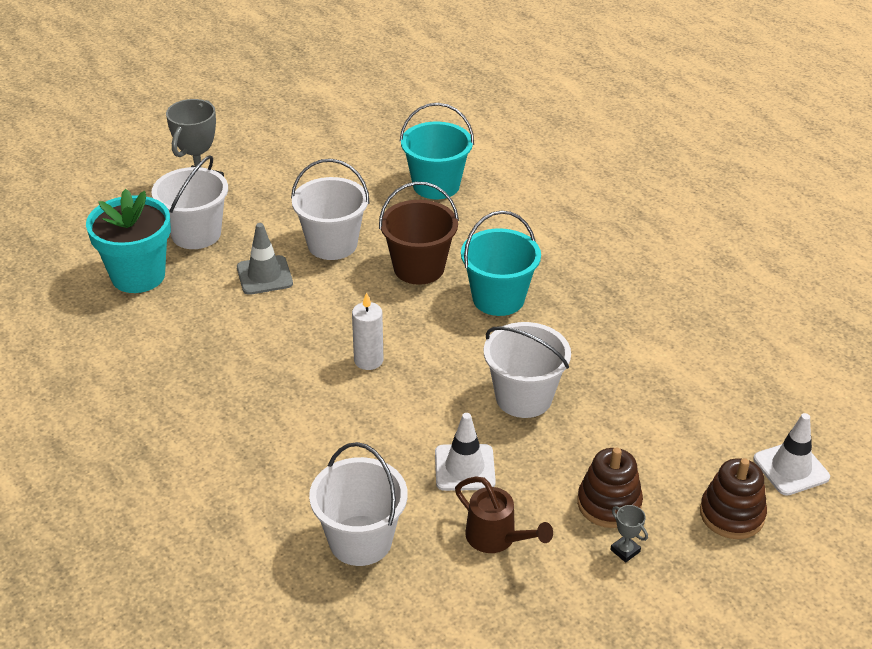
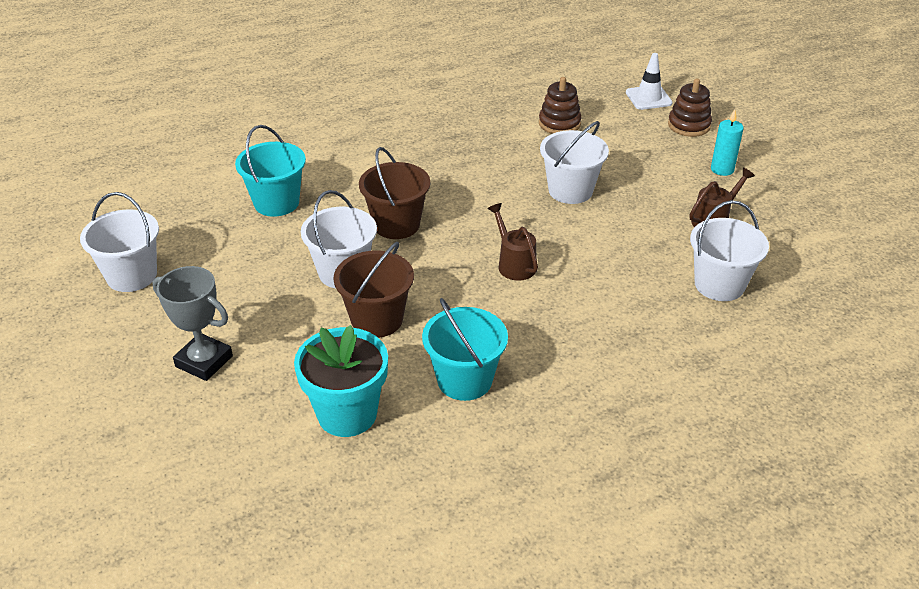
camera: 80 degrees left, 0 degrees up
white bucket [152,155,228,249] -> white bucket moved to [80,192,159,292]
grey traffic cone [237,223,293,295] -> brown bucket [334,242,414,338]
white candle [352,292,383,370] -> brown watering can [487,203,538,281]
white traffic cone [435,413,496,491] -> none
turquoise bucket [461,210,541,316] -> turquoise bucket moved to [422,298,508,401]
brown stacking toy [577,447,643,528] -> brown stacking toy moved to [539,77,582,134]
grey trophy [610,505,648,563] -> turquoise candle [711,110,744,176]

